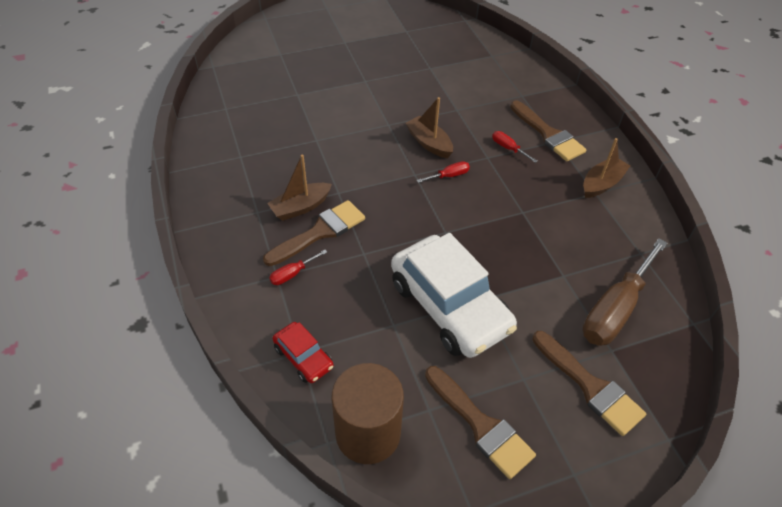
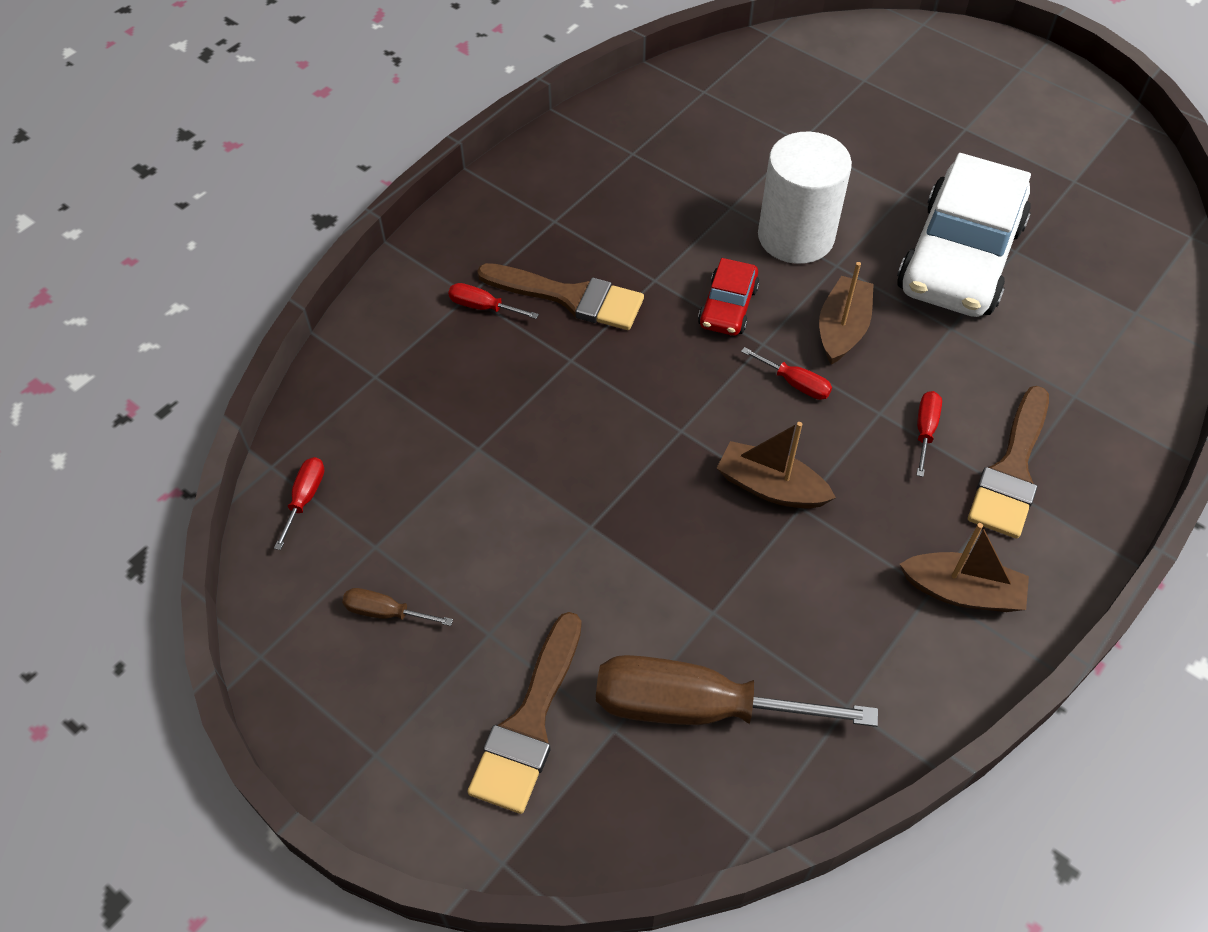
camera: 60 degrees right, 5 degrees up
brown boat [267,155,332,221] -> brown boat moved to [717,422,836,509]
red car [273,322,334,383] -> red car moved to [698,258,760,336]
brown cylinder [331,363,404,464] -> red screwdriver [274,457,325,550]
white car [391,233,517,358] -> white car moved to [897,153,1031,317]
brown brush [425,366,536,479] -> brown screwdriver [342,588,453,626]
none -> white cylinder [758,132,852,264]

